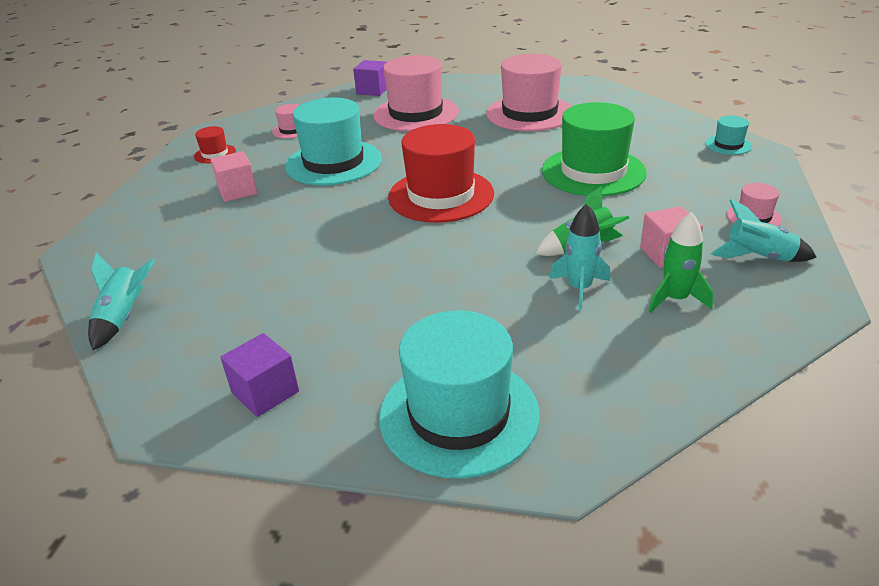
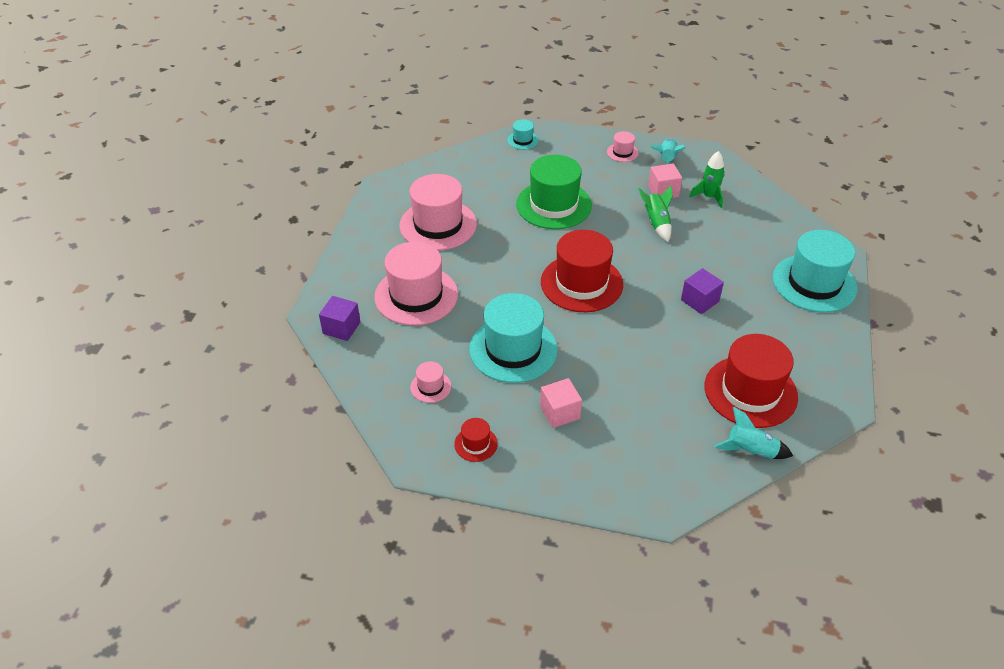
camera: 90 degrees left, 10 degrees up
purple cube [220,333,299,417] -> purple cube moved to [681,268,724,314]
turquoise rocket [550,204,610,310] -> none
none -> red hat [704,334,798,428]

